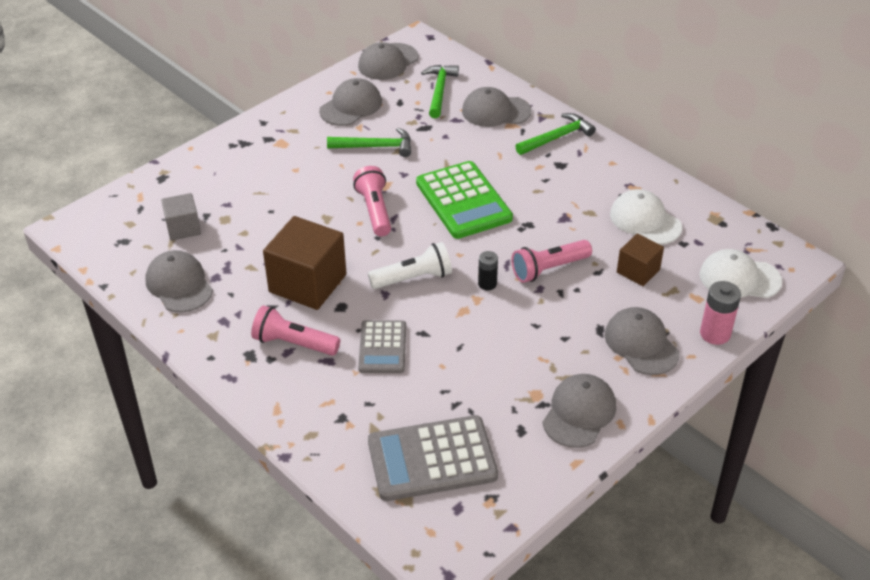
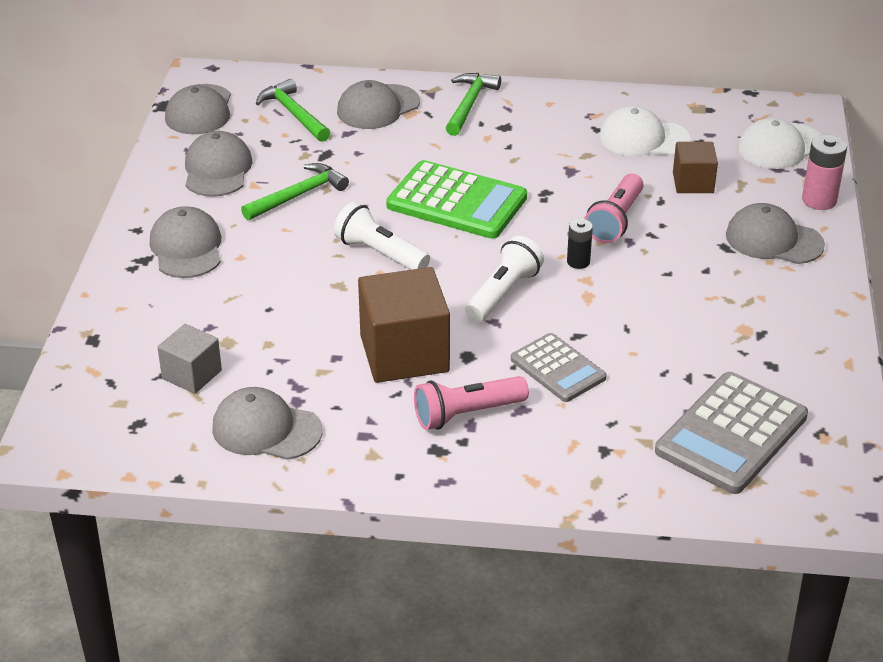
camera: 40 degrees left, 5 degrees down
pink flashlight [353,166,391,236] -> white flashlight [334,202,430,270]
grey cap [542,374,616,448] -> grey cap moved to [150,206,221,278]

